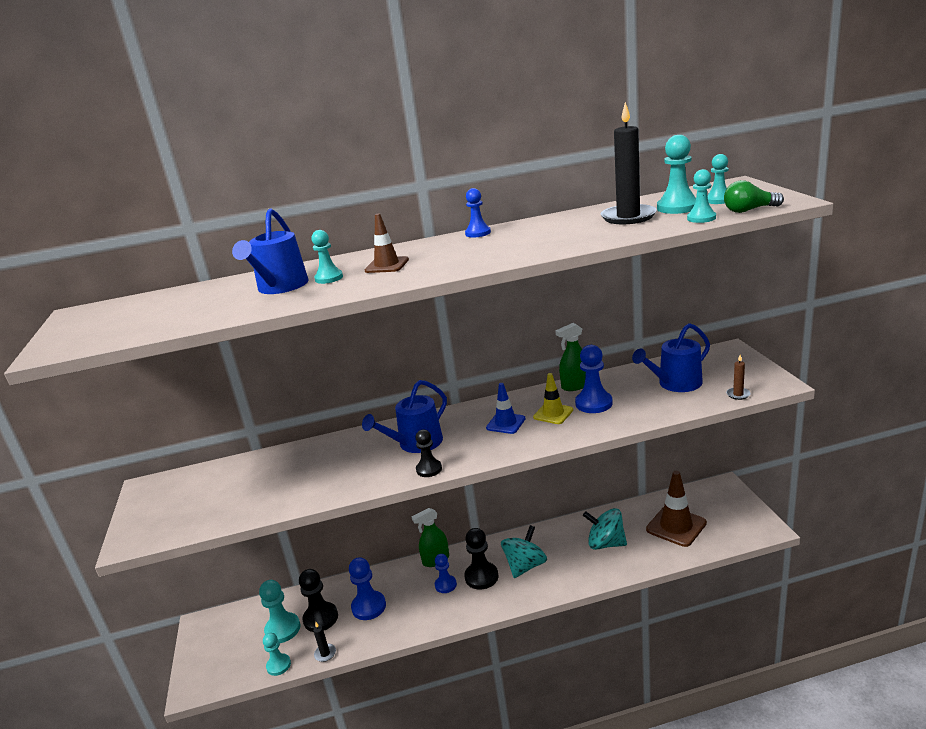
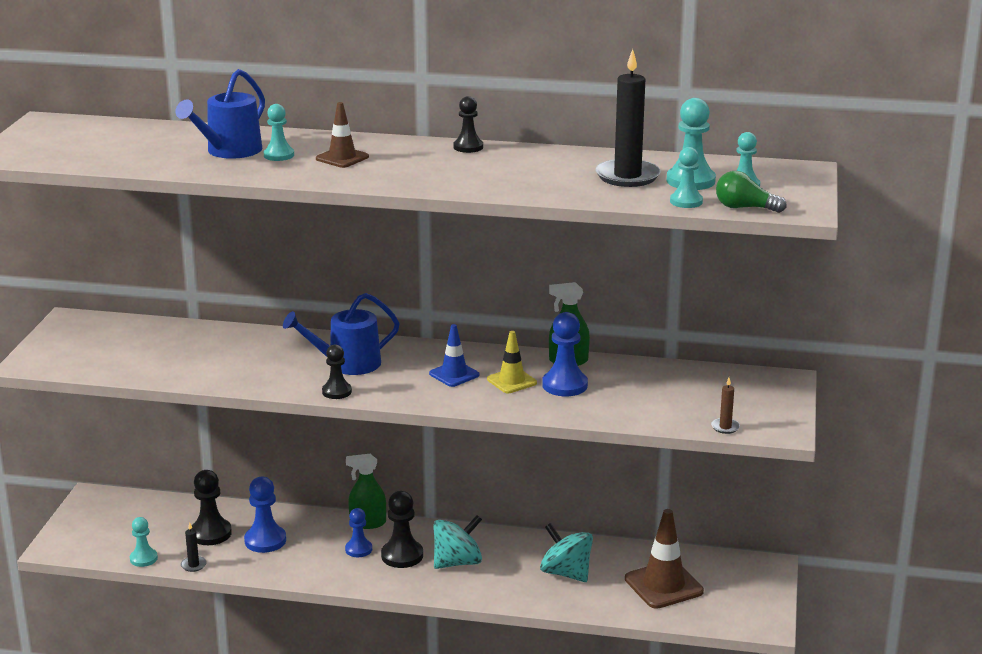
camera: 20 degrees right, 0 degrees up
turquoise pawn [259,580,300,643] -> none
blue pawn [465,188,491,238] -> black pawn [453,96,483,153]
blue watering can [632,323,710,392] -> none

